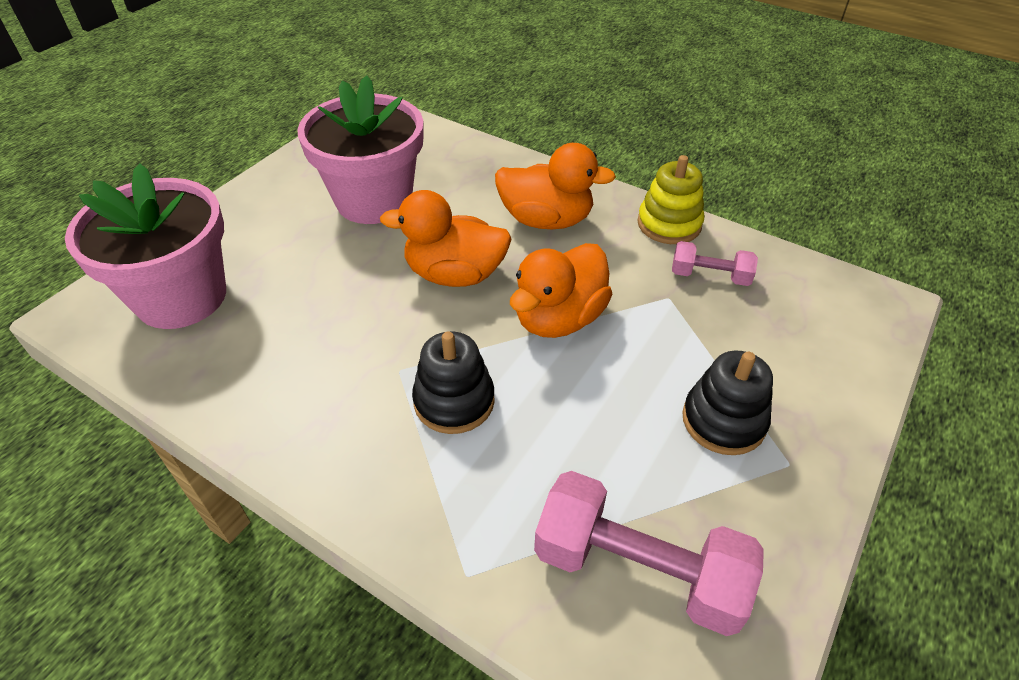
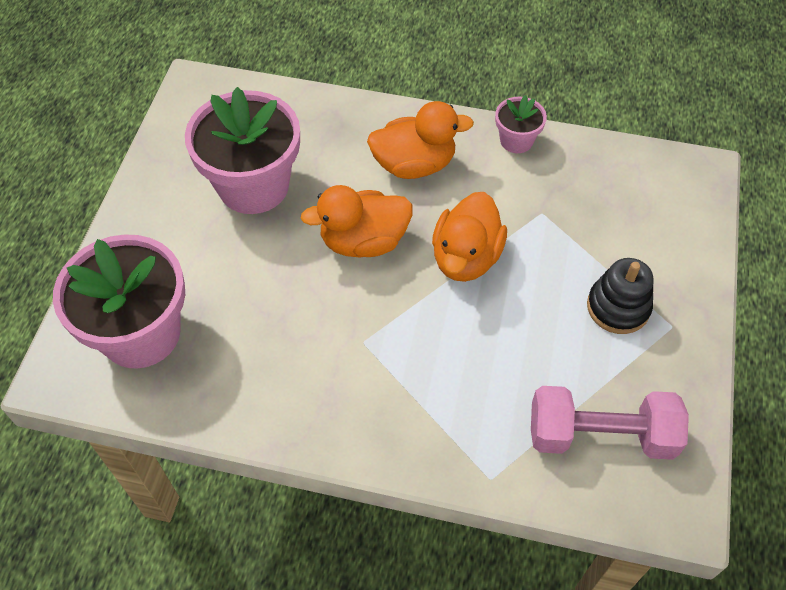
camera: 20 degrees left, 10 degrees up
black stacking toy [412,331,495,434] -> none
yellow stacking toy [637,155,704,244] -> pink flower pot [495,95,547,153]
pink dumbbell [672,241,758,286] -> none

